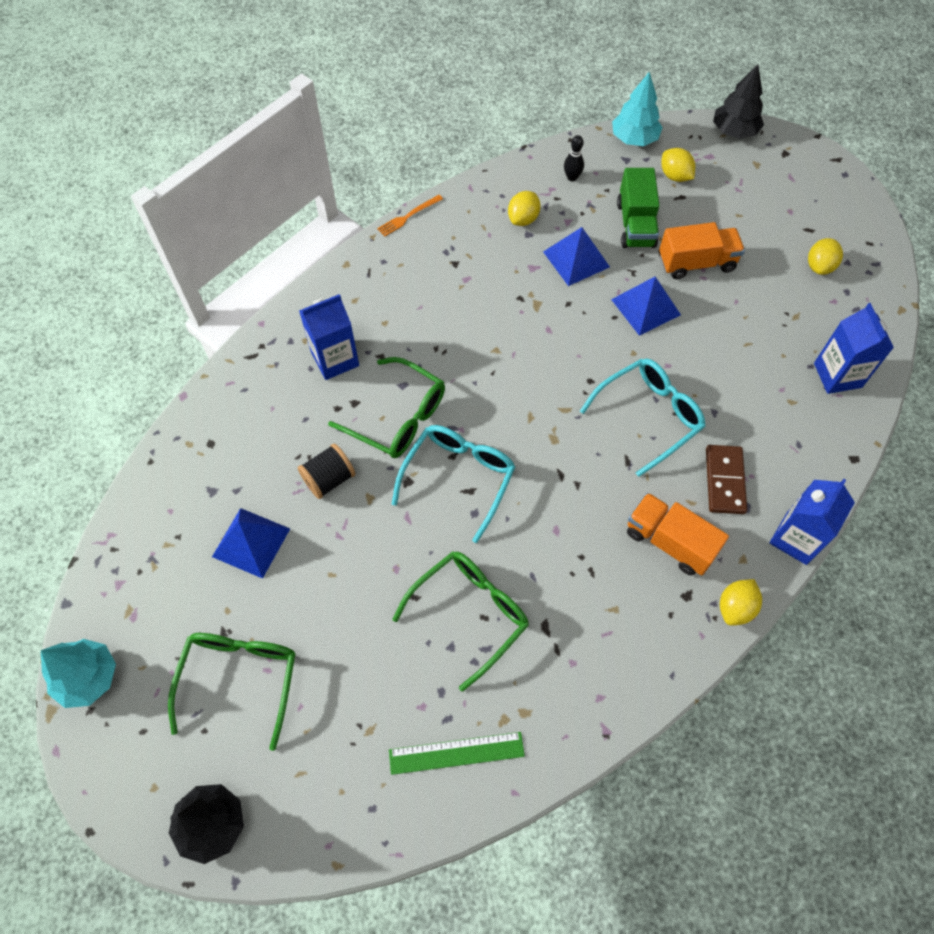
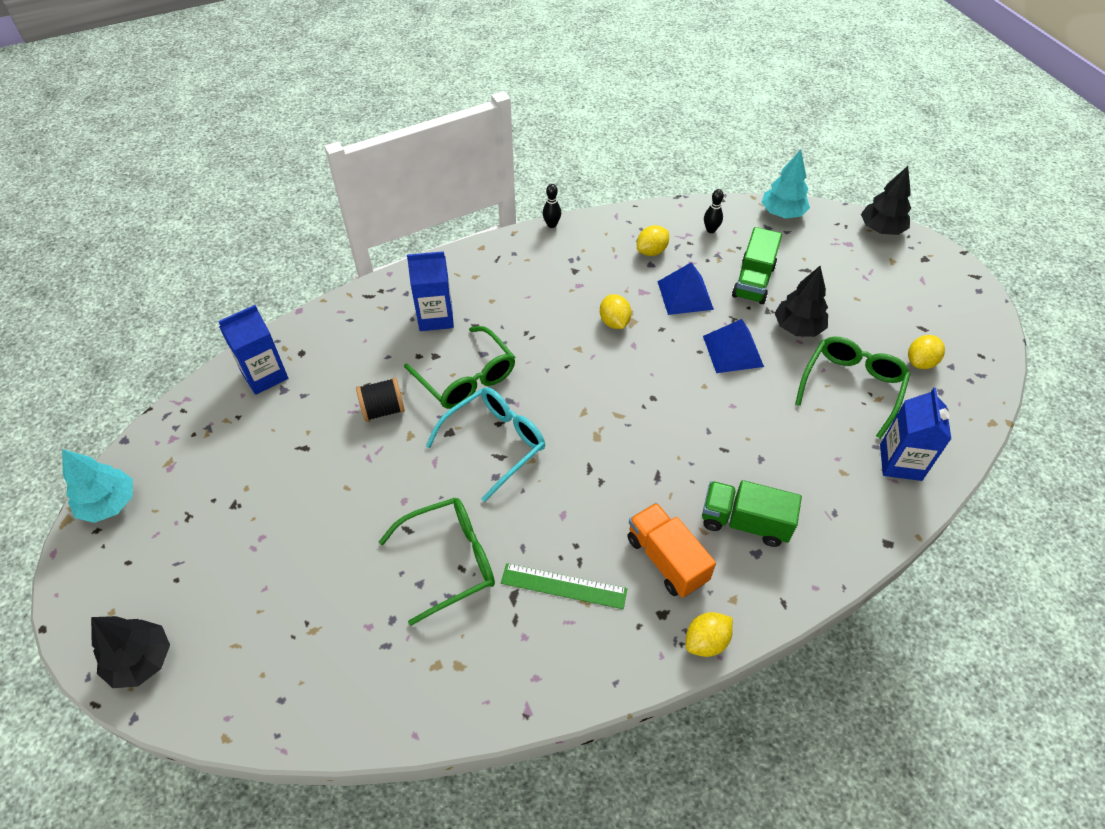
camera: 20 degrees right, 10 degrees down
green glasses [168,633,296,751] -> green glasses moved to [795,336,910,439]
blue pyramid [212,508,290,579] -> none
orange fork [377,195,443,237] -> black bowling pin [543,184,561,228]
green ruler [389,732,525,775] -> green ruler moved to [501,563,627,609]
turquoise glasses [580,358,706,477] -> none
orange truck [659,222,745,279] -> black tree [775,266,828,337]
yellow lemon [661,148,695,182] -> yellow lemon moved to [600,294,632,329]
brown domino [706,445,747,514] -> green truck [702,480,802,547]
blue carton [770,479,855,565] -> blue carton moved to [218,305,288,395]

